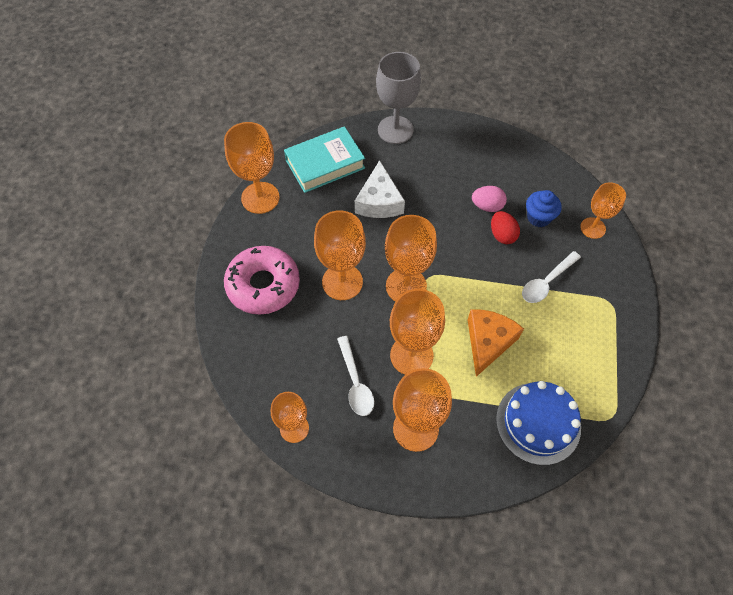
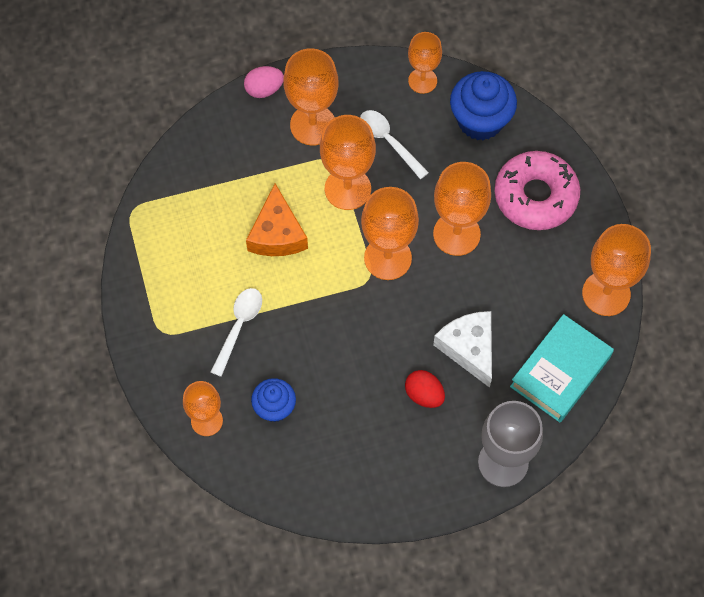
camera: 155 degrees right, 5 degrees up
pink egg [472,186,507,212] -> pink egg moved to [244,66,284,98]
red egg [491,211,520,244] -> red egg moved to [405,370,445,408]
blue cake [496,381,581,465] -> none
none -> blue cupcake [450,71,517,140]

